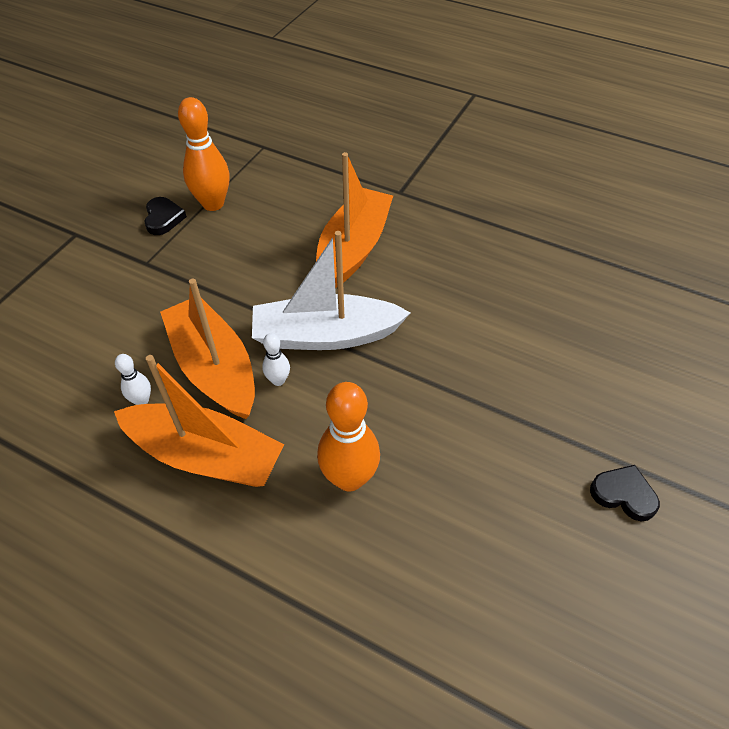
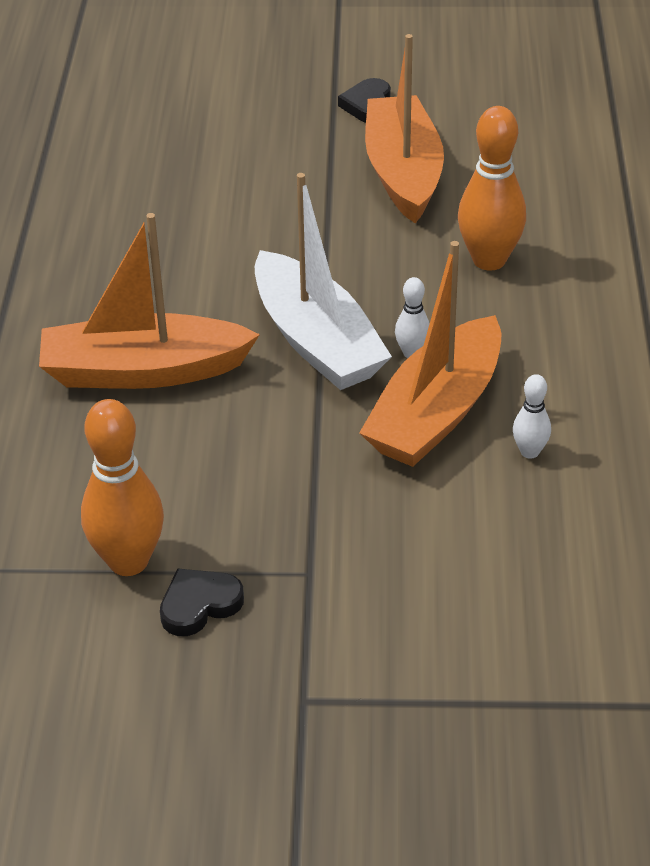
camera: 115 degrees left, 10 degrees down
orange boat [114,355,285,487] -> orange boat moved to [365,34,444,224]

